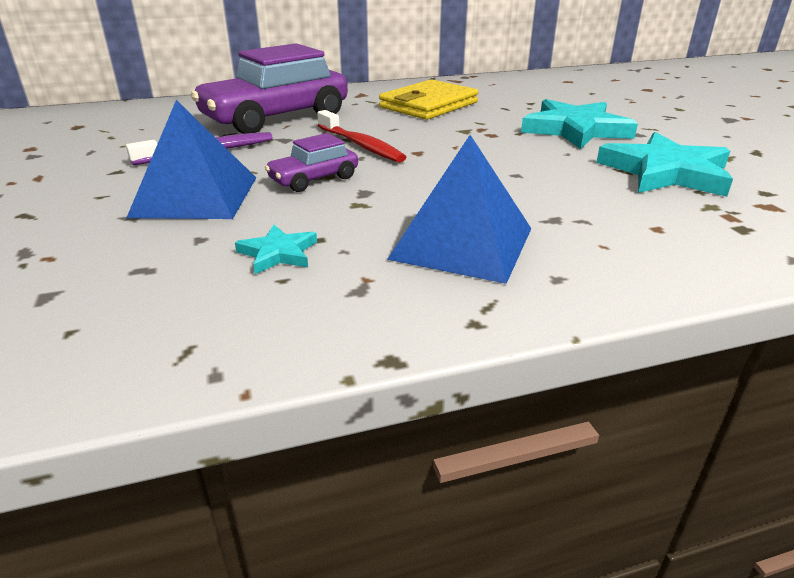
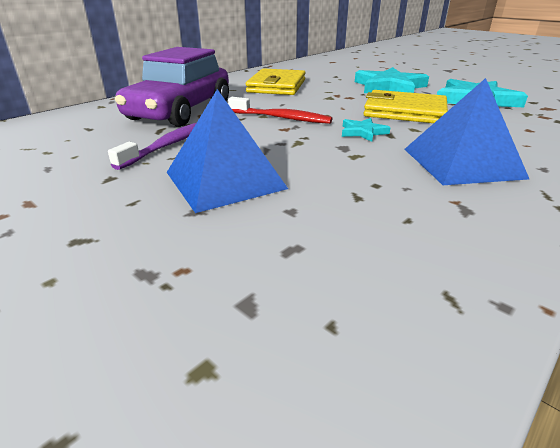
camera: 30 degrees left, 0 degrees up
turquoise star [235,225,317,274] -> turquoise star moved to [342,118,391,142]
purple car [265,133,358,192] -> none
none -> yellow wallet [363,90,448,123]

